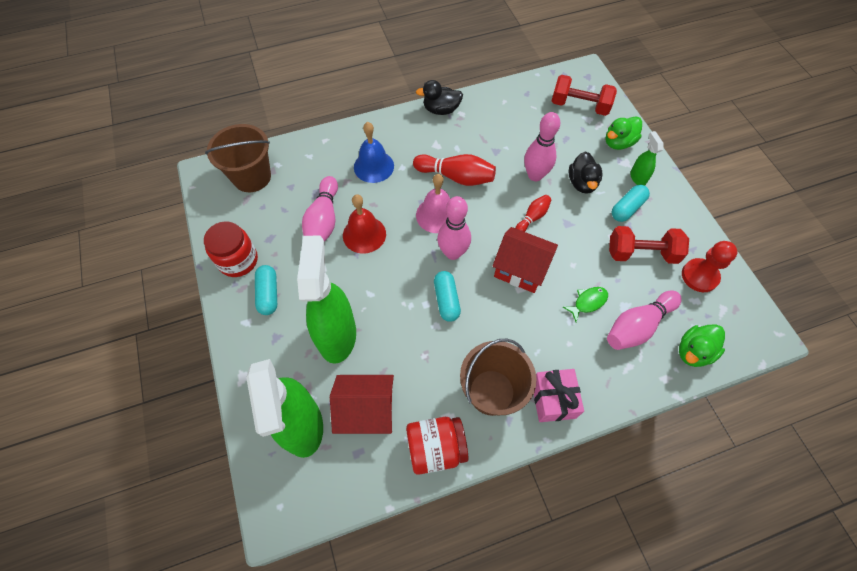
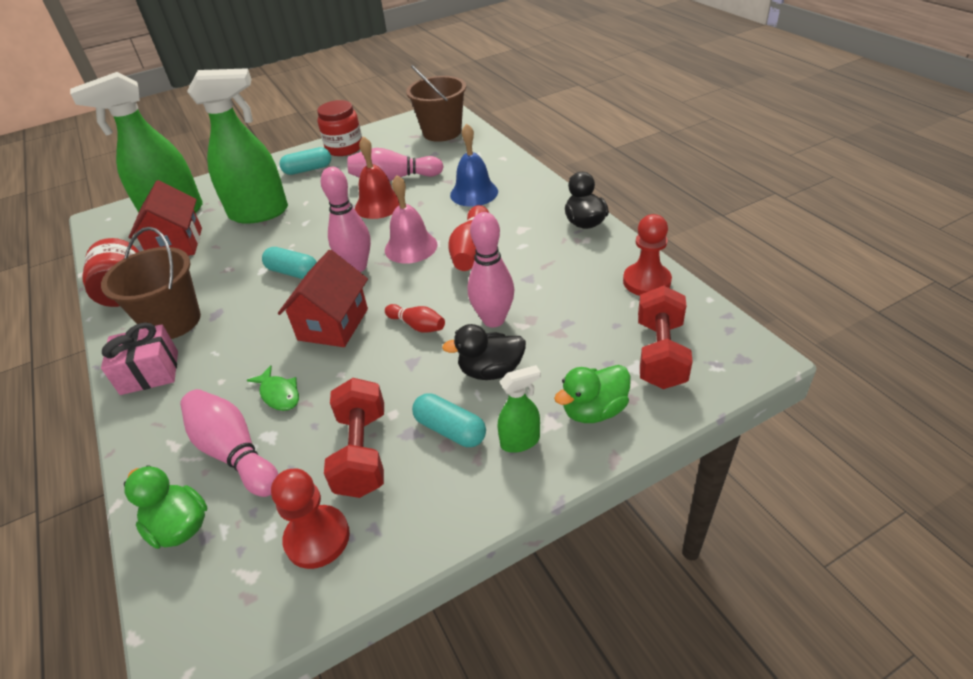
camera: 85 degrees right, 20 degrees down
turquoise capsule [434,271,461,322] -> turquoise capsule turned 45 degrees clockwise [262,247,317,279]
green duck [605,116,642,150] -> green duck turned 75 degrees counterclockwise [554,365,630,423]
none -> red pawn [623,214,672,296]

